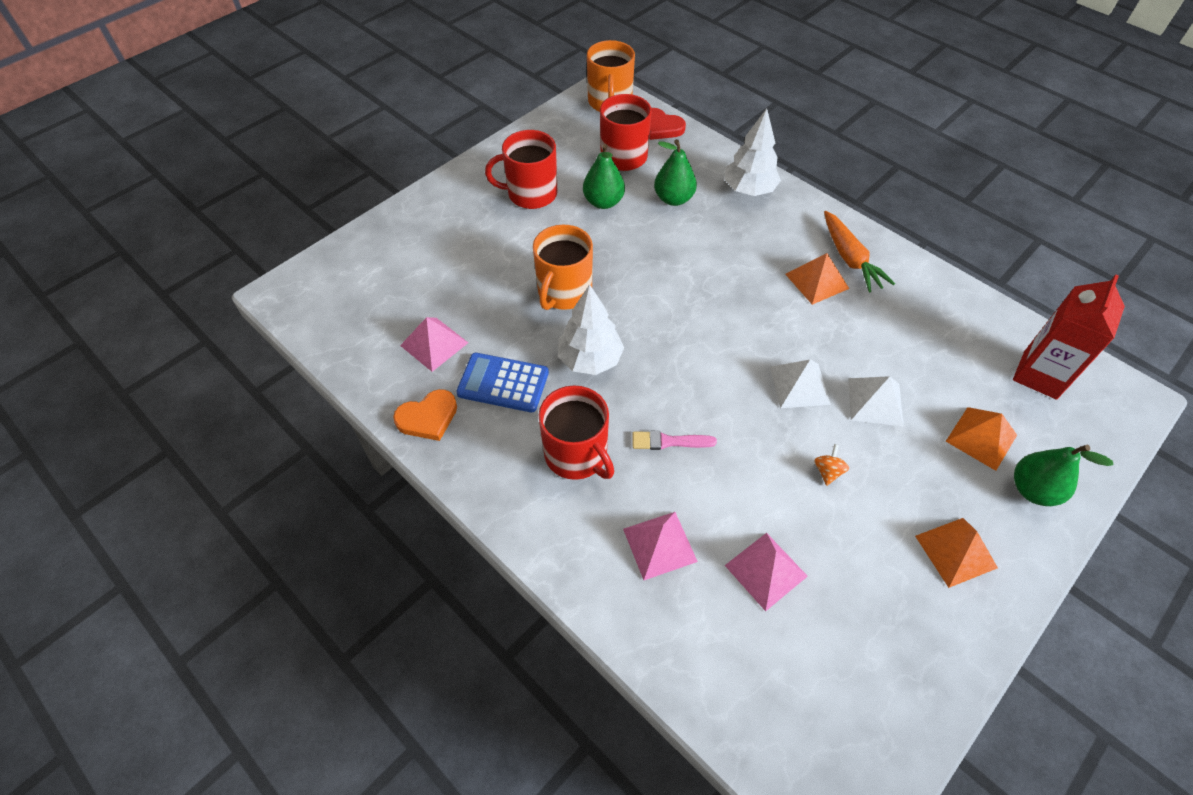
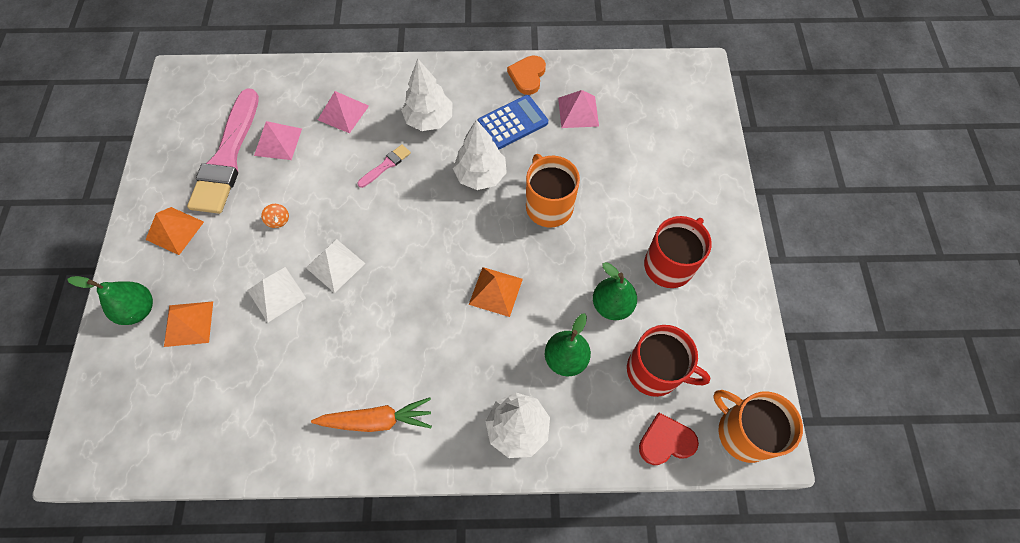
camera: 135 degrees right, 10 degrees up
red mug [539,385,614,480] -> white tree [401,59,453,131]
orange pyramid [785,253,849,305] -> orange pyramid moved to [469,267,523,317]
orange carrot [824,211,895,292] -> orange carrot turned 150 degrees clockwise [311,397,432,432]
red carton [1013,275,1125,400] -> none
none -> pink brush [187,88,259,214]

